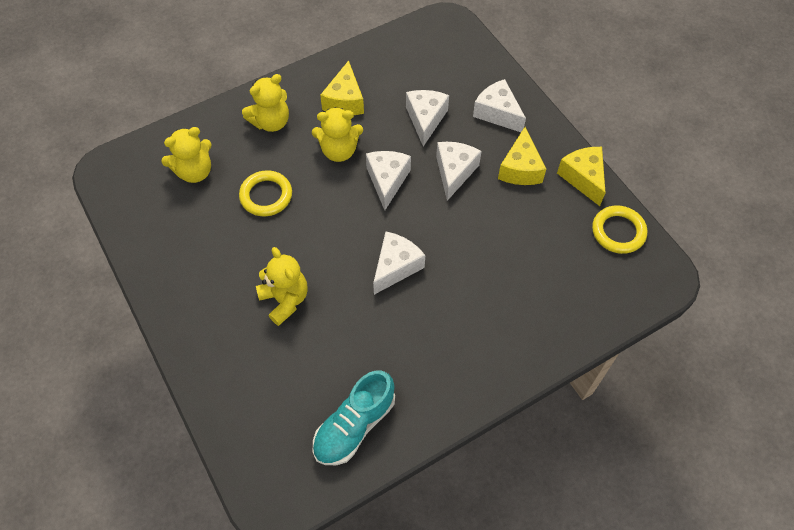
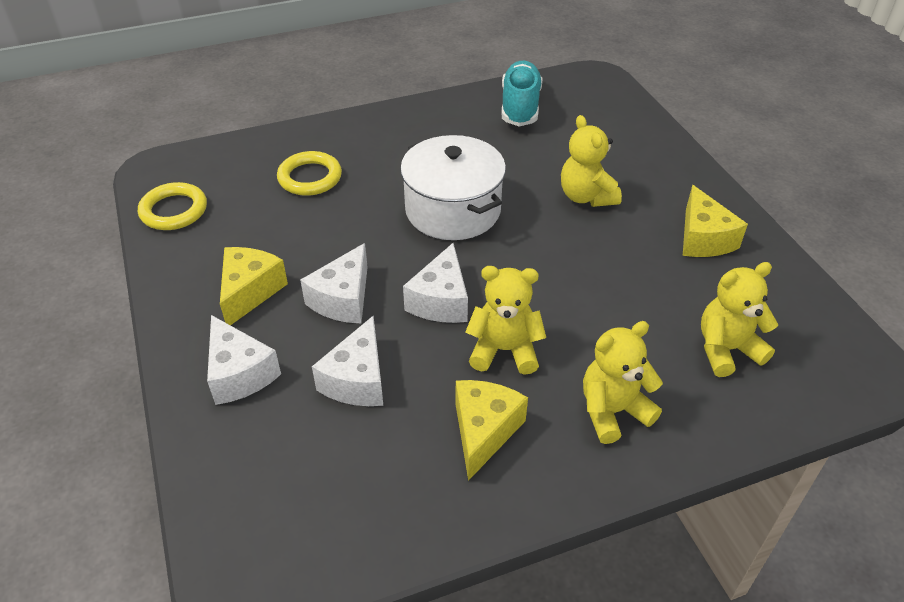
camera: 170 degrees left, 15 degrees down
yellow ring [239,170,292,216] -> yellow ring moved to [277,151,342,196]
turquoise shoe [313,370,395,465] -> turquoise shoe turned 45 degrees counterclockwise [502,61,543,126]
white cheese [373,232,425,295] -> white pot [400,135,506,240]
yellow cheese [557,147,606,206] -> yellow cheese moved to [683,185,748,257]

